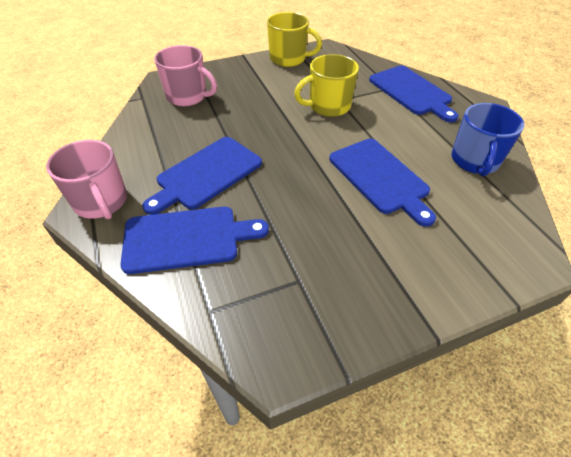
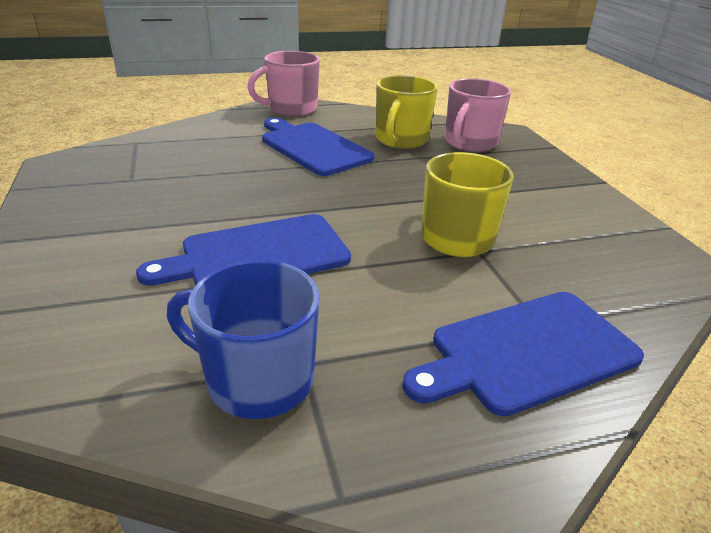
camera: 95 degrees right, 15 degrees down
blue cutting board [120,206,269,274] -> none
yellow mug [267,12,322,67] -> yellow mug moved to [376,75,438,149]

